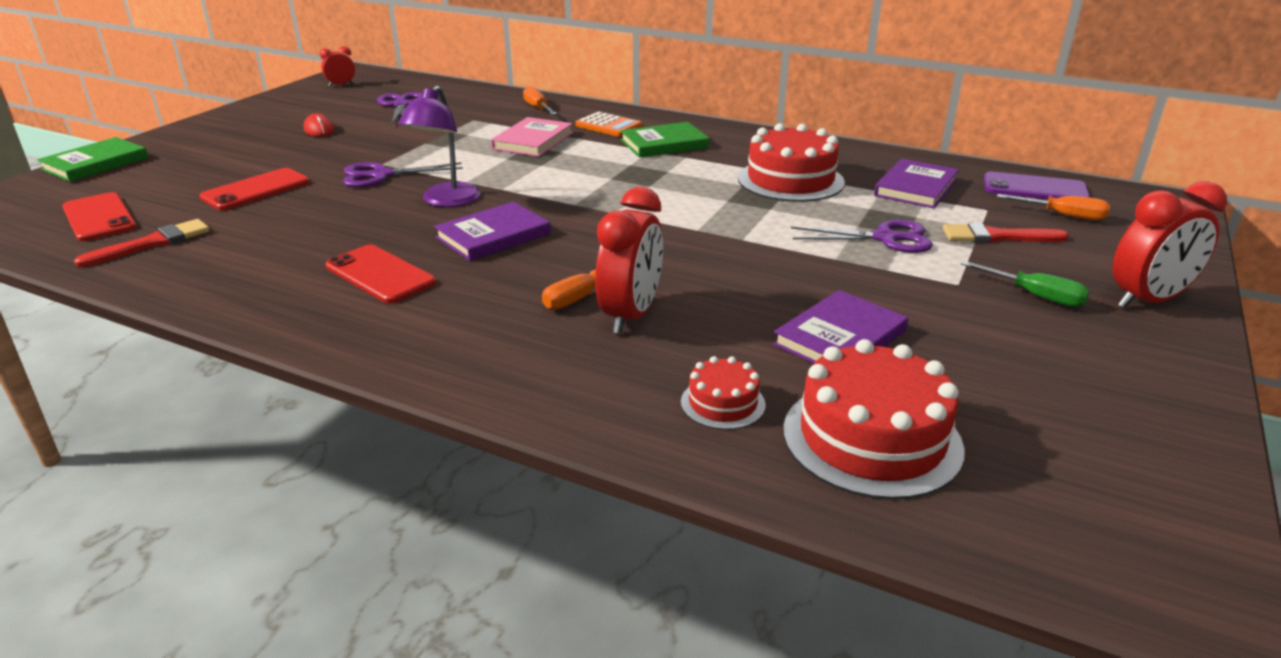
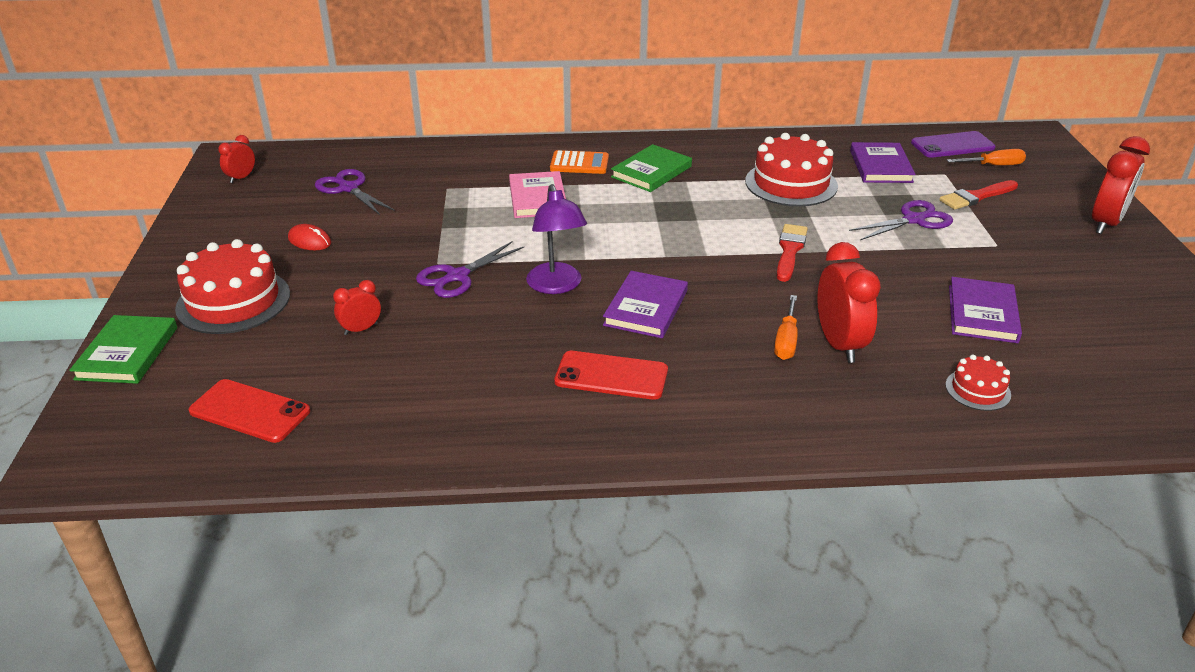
camera: 30 degrees left, 5 degrees up
red brush [74,219,210,267] -> red brush moved to [777,224,808,282]
red phone [199,168,310,210] -> red clock [333,280,381,335]
orange screwdriver [523,86,557,115] -> none
red cake [783,339,965,500] -> red cake moved to [175,239,290,334]
green screwdriver [961,261,1090,307] -> none

